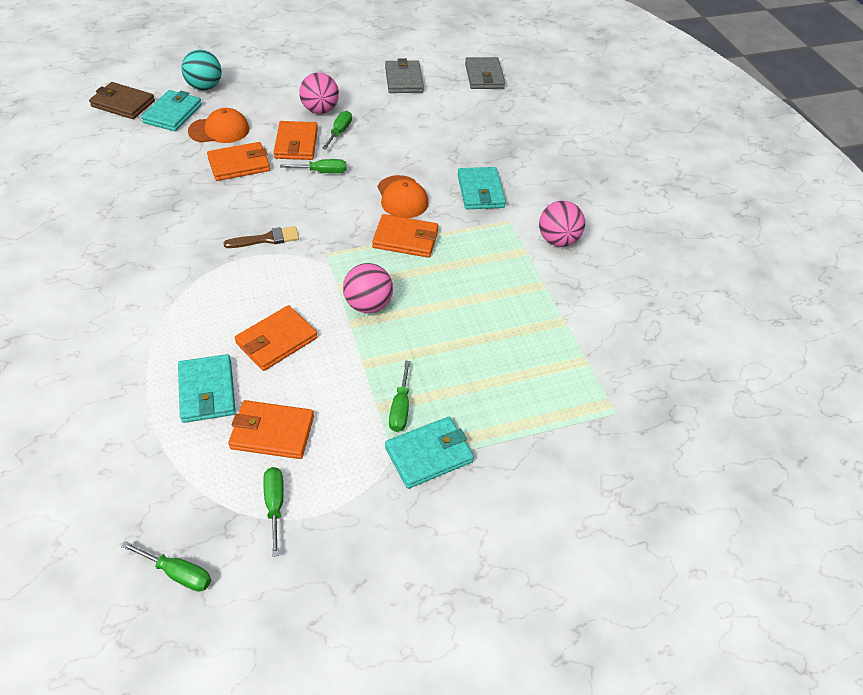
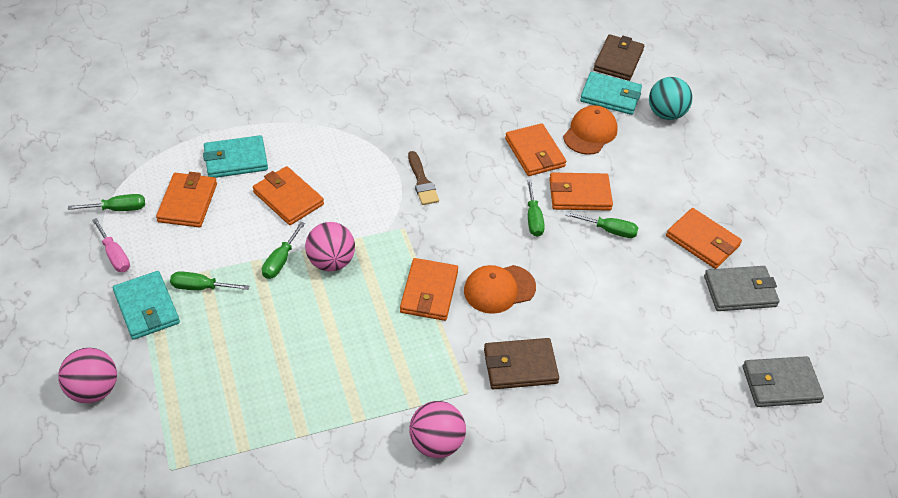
camera: 90 degrees right, 0 degrees up
green screwdriver [121,541,211,592] -> green screwdriver moved to [262,222,305,279]
orange cap [188,108,249,143] -> orange cap turned 135 degrees counterclockwise [563,105,618,155]
pink ball [299,73,339,114] -> pink ball moved to [58,348,117,403]
turquoise wallet [457,167,506,209] -> brown wallet [484,338,559,389]
none -> pink screwdriver [92,218,130,272]
none -> orange wallet [666,208,742,269]

